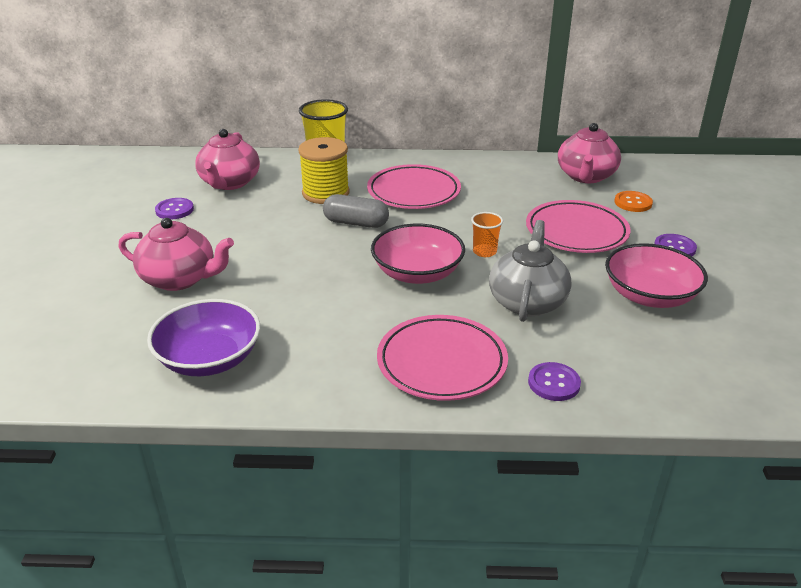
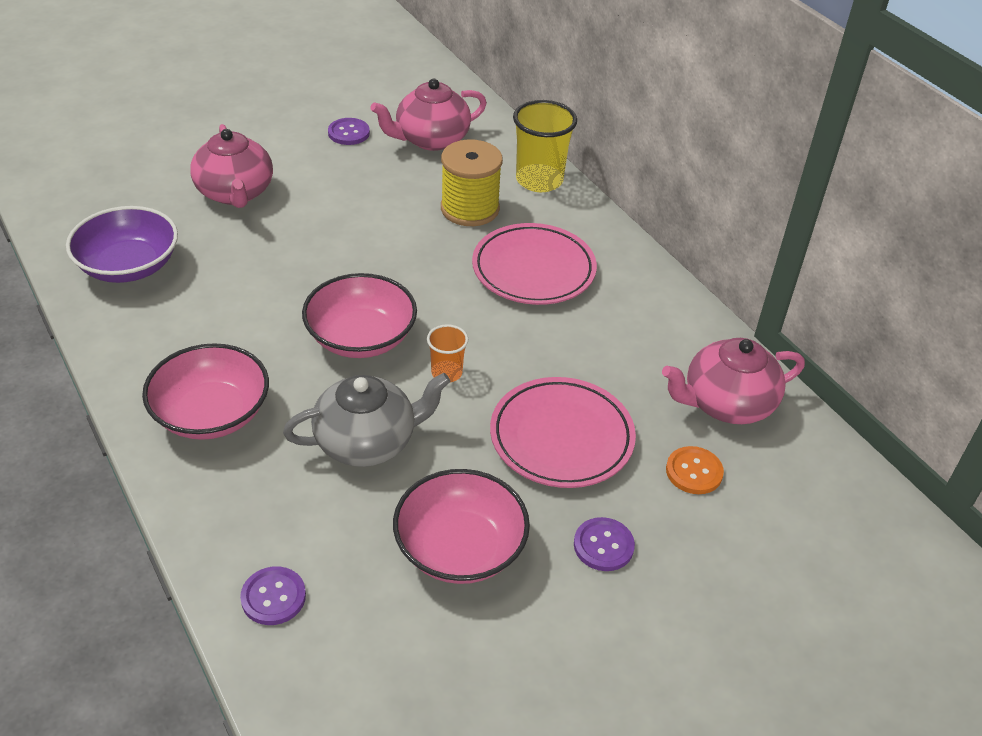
camera: 55 degrees right, 10 degrees up
grey capsule [323,194,389,228] -> none
pink plate [377,315,508,401] -> pink bowl [142,343,269,440]
purple button [528,362,581,401] -> purple button moved to [240,566,306,625]

